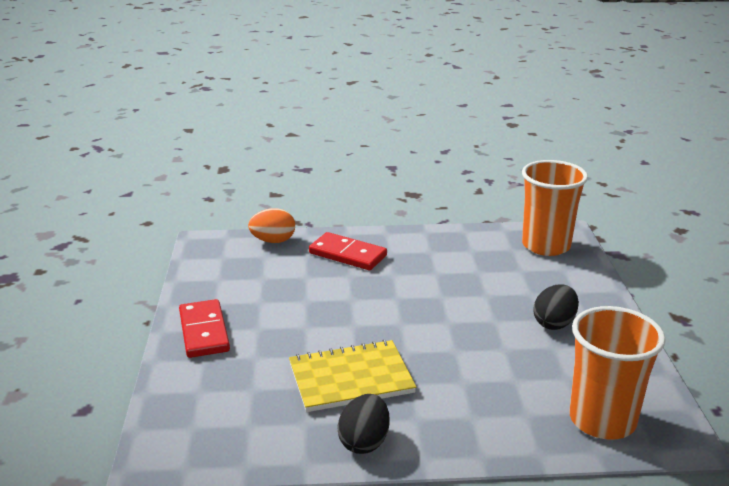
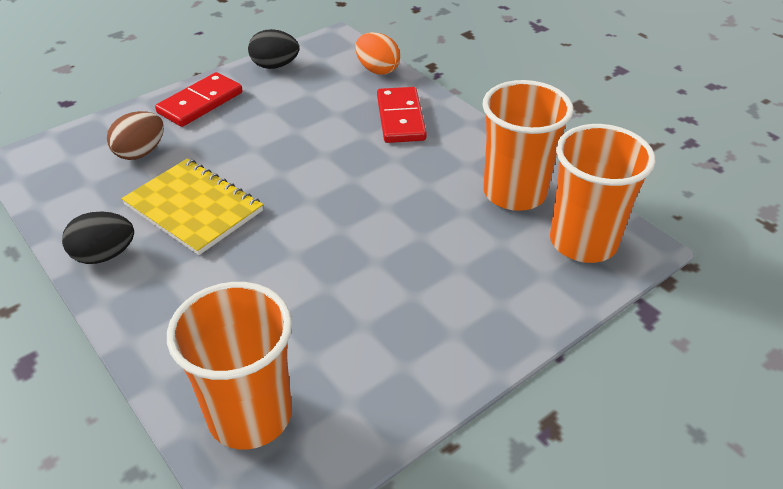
camera: 55 degrees right, 15 degrees up
black egg [534,285,579,330] -> black egg moved to [248,29,299,69]
none -> brown egg [107,111,164,160]
none -> orange cup [483,80,573,211]

